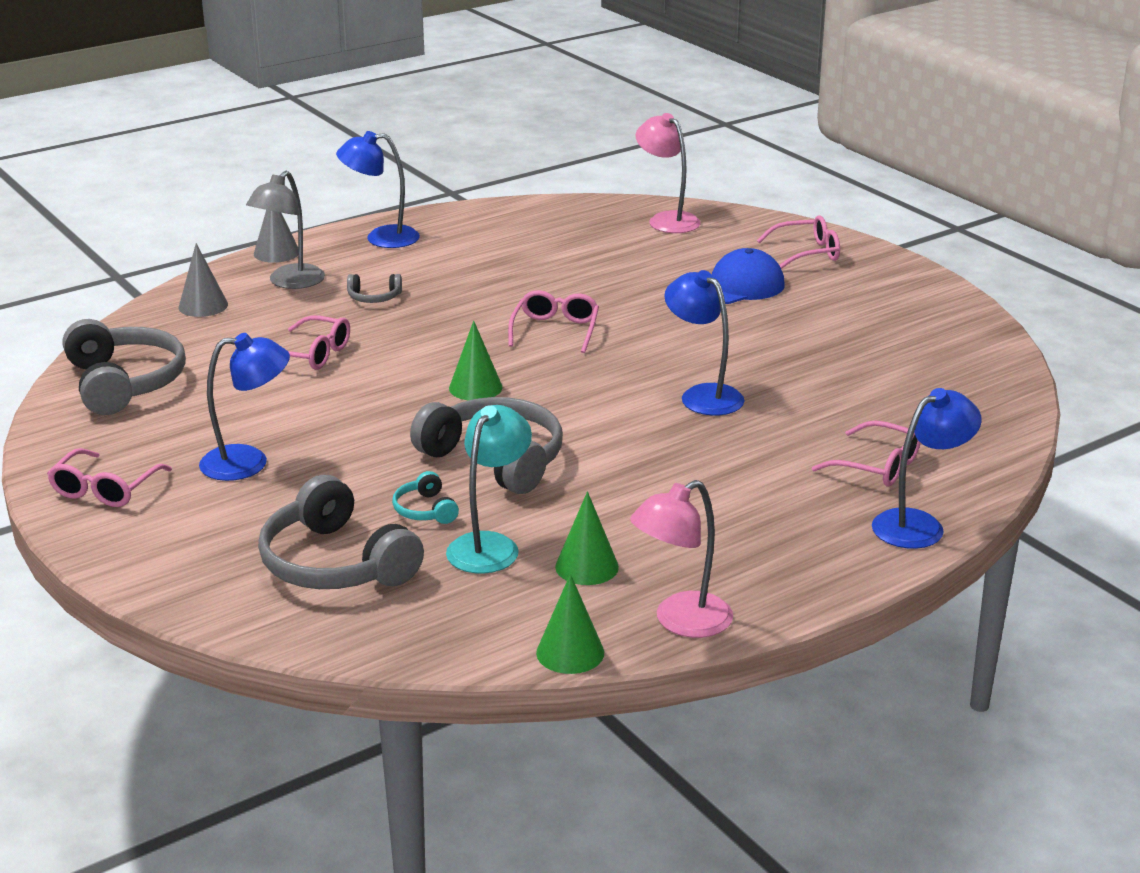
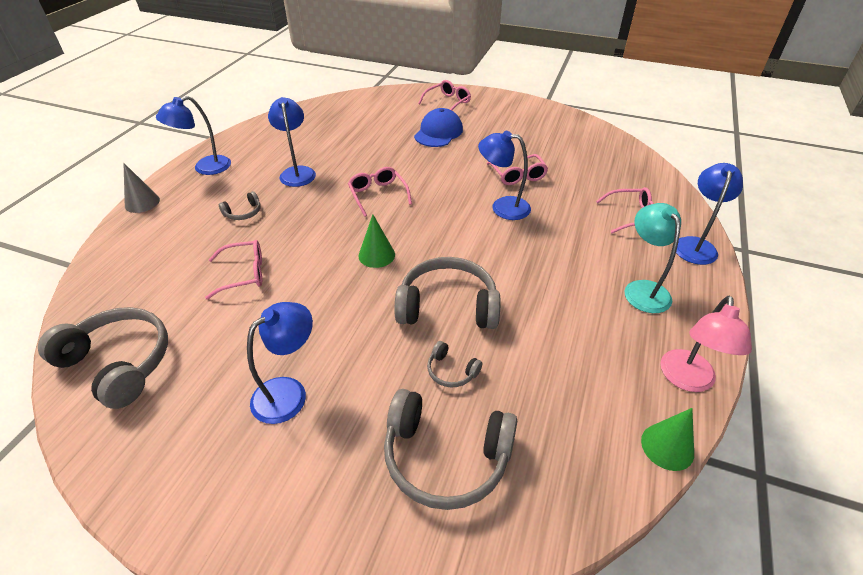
camera: 35 degrees left, 15 degrees up
pink glasses [47,448,172,507] -> pink glasses moved to [487,154,548,185]
grey cone [179,243,228,317] -> none
grey lamp [246,171,325,289] -> none
turquoise headphones [392,471,459,524] -> grey headphones [427,341,482,388]
turquoise lamp [446,405,532,574] -> turquoise lamp moved to [625,203,681,313]
green cone [555,491,619,585] -> none
pink lamp [636,113,701,233] -> none
none -> blue lamp [268,97,316,187]

